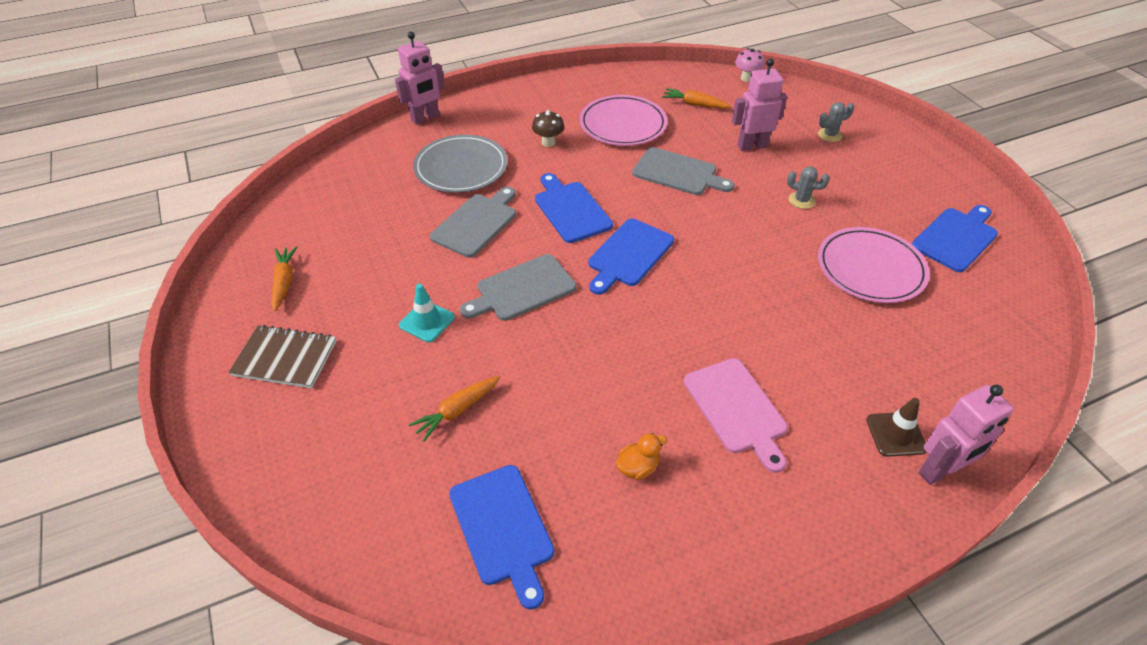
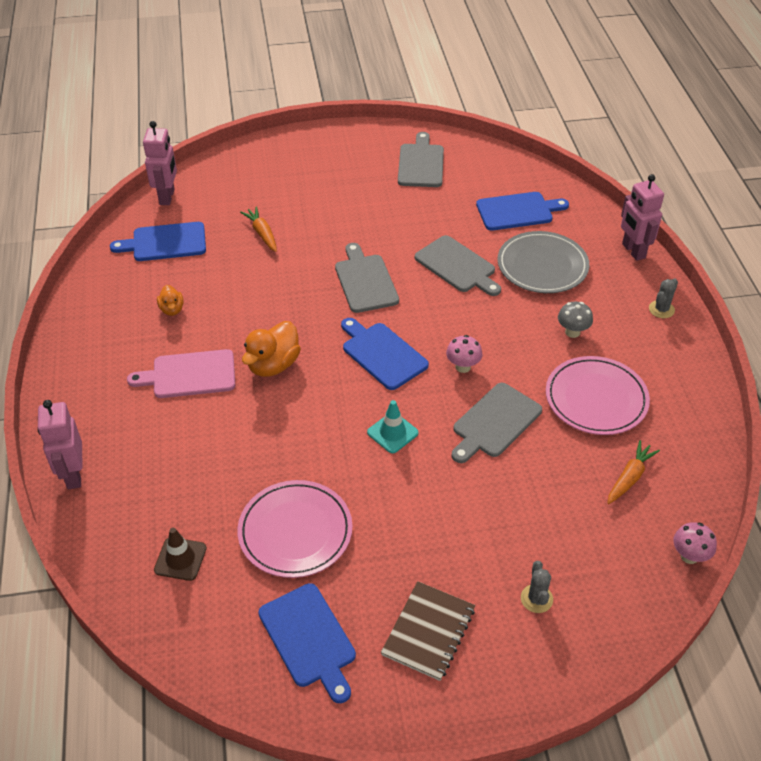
camera: 105 degrees right, 0 degrees up
brown notebook [228,325,336,388] -> brown notebook moved to [381,581,475,681]
orange carrot [272,246,297,311] -> grey cutting board [398,132,444,187]
turquoise traffic cone [399,284,455,342] -> turquoise traffic cone moved to [367,400,419,453]
brown mushroom [532,110,565,147] -> grey mushroom [558,302,593,338]
blue cutting board [535,173,613,243] -> blue cutting board moved to [476,192,569,231]
pink robot [732,59,787,151] -> pink robot moved to [143,121,177,205]
grey cactus [787,166,830,209] -> grey cactus moved to [649,278,678,318]
brown traffic cone [866,398,926,457] -> brown traffic cone moved to [154,528,207,581]
none -> orange duck [242,321,301,377]
none -> pink mushroom [446,335,483,373]

